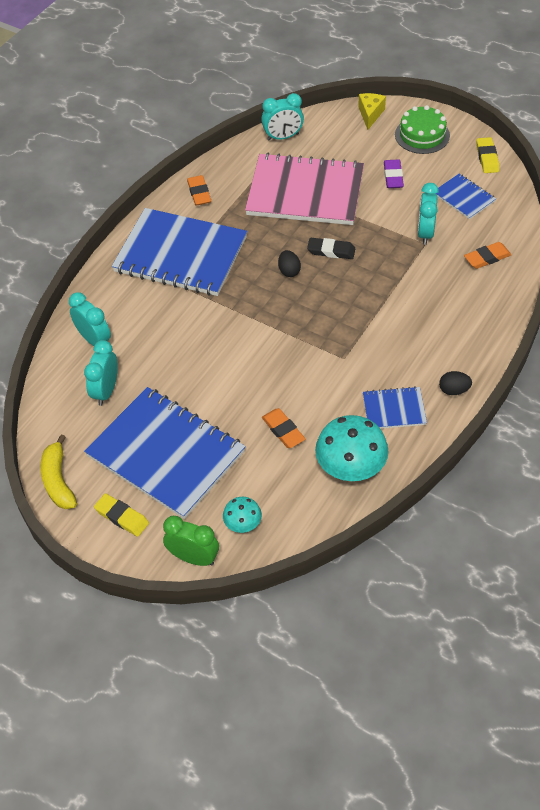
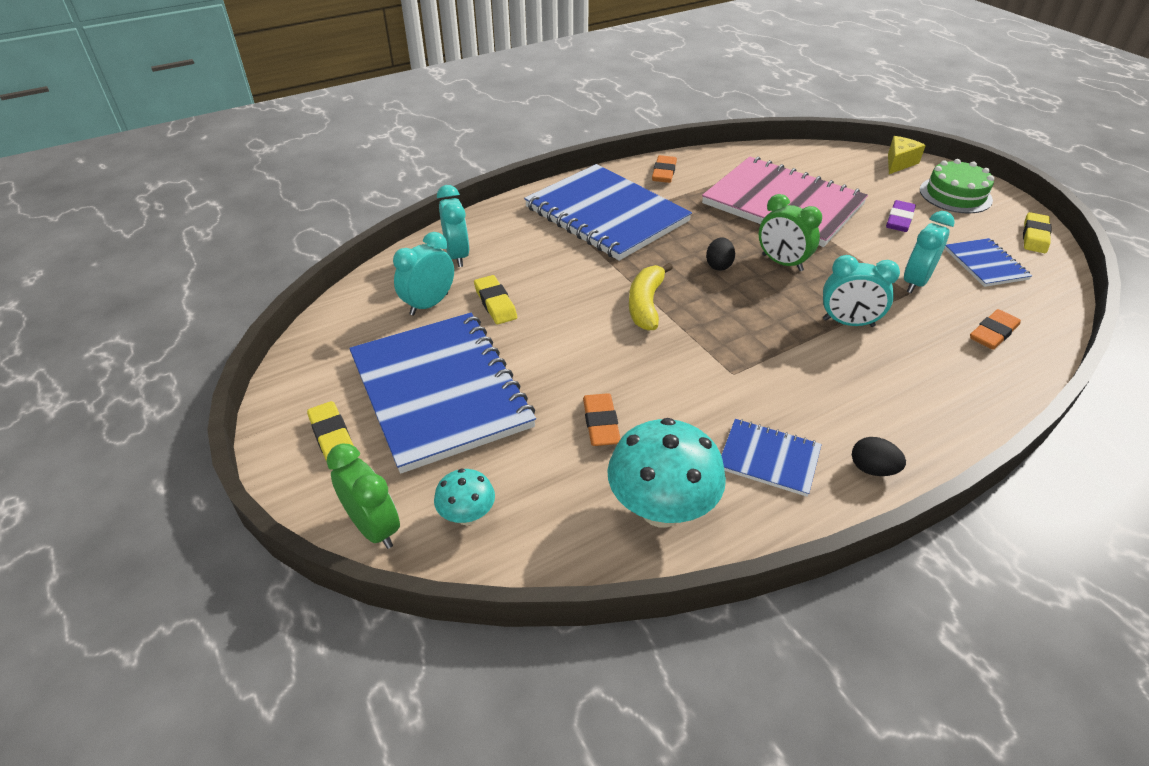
camera: 25 degrees right, 10 degrees down
yellow banana [41,434,77,509] -> yellow banana moved to [629,263,673,331]
turquoise clock [261,93,304,141] -> turquoise clock moved to [823,255,900,327]
black eraser [307,238,355,259] -> green clock [759,194,822,271]
orange eraser [464,242,511,269] -> orange eraser turned 45 degrees counterclockwise [970,309,1021,350]
none -> yellow eraser [474,275,517,324]

